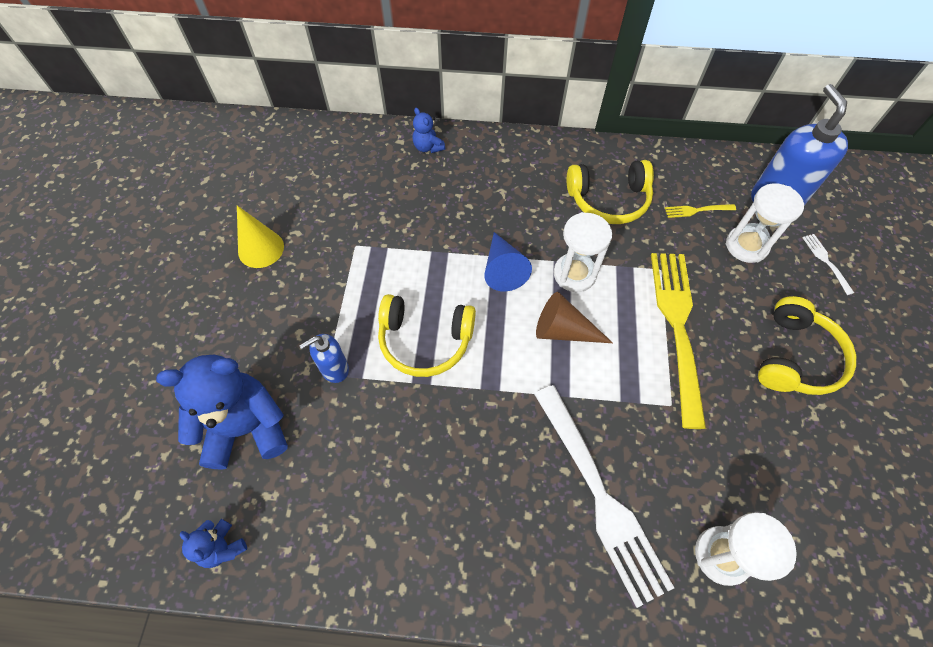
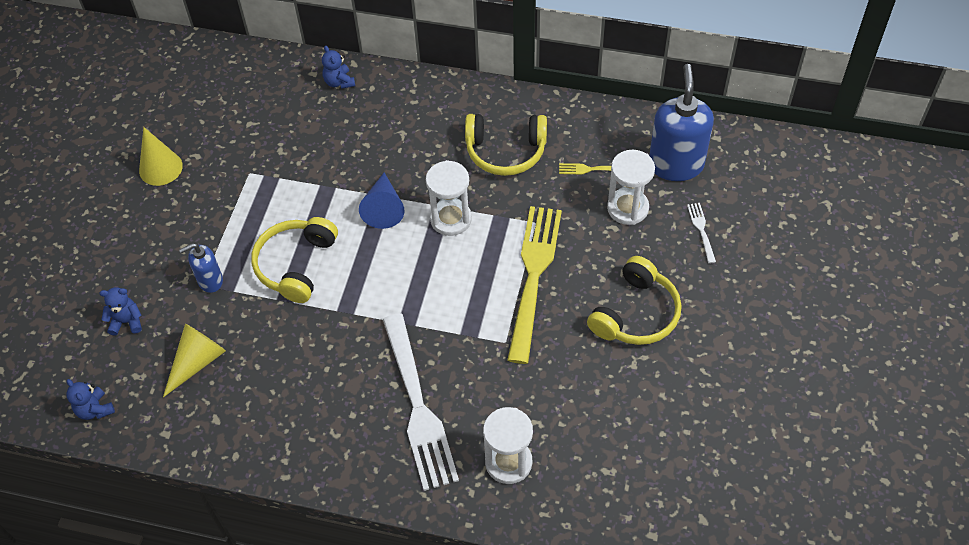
camera: 10 degrees right, 5 degrees down
blue teddy bear [156,355,288,470] -> blue teddy bear [99,287,142,336], size x0.47
yellow headphones [378,294,476,377] -> yellow headphones turned 90 degrees clockwise [251,217,338,303]
brown cone [536,292,613,343] -> none
none -> yellow cone [163,324,226,397]

